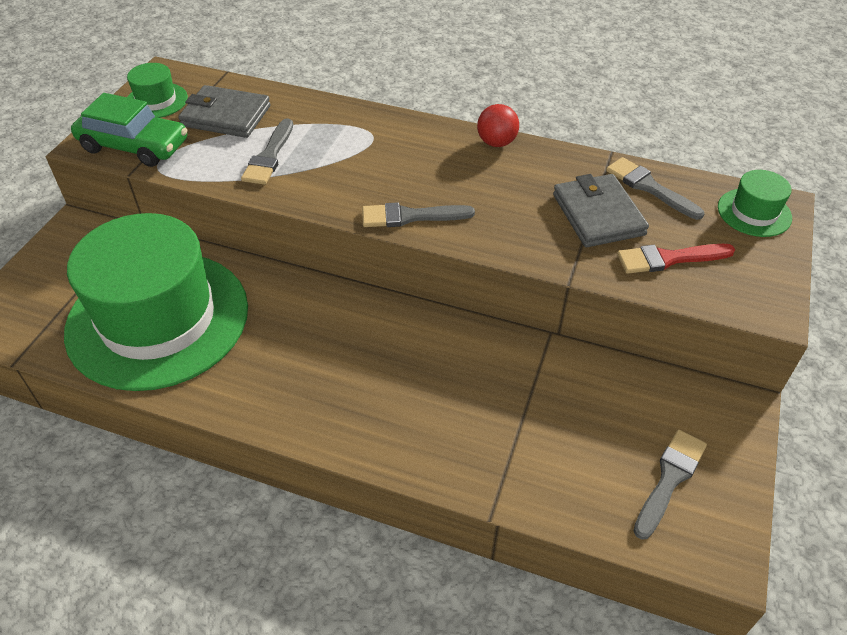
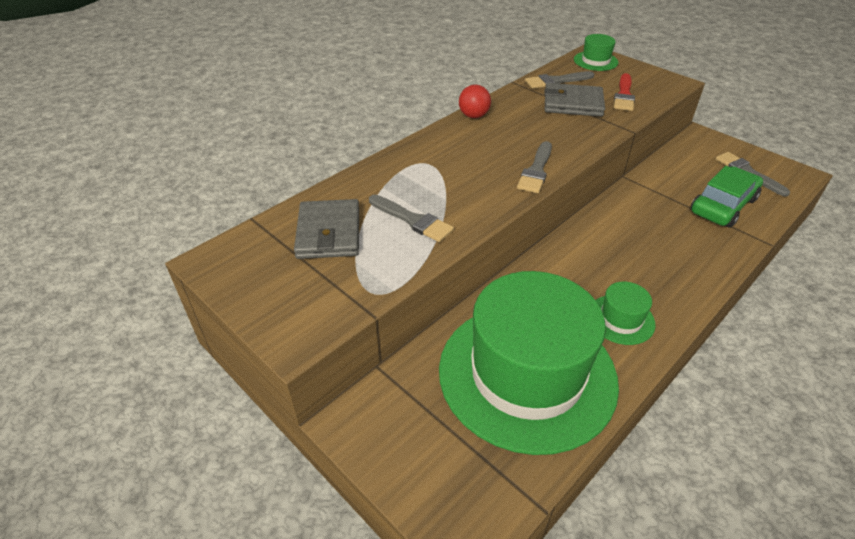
camera: 65 degrees left, 5 degrees down
green car [71,93,187,167] -> green car moved to [690,166,763,228]
green hat [127,63,188,118] -> green hat moved to [596,281,655,345]
grey wallet [178,85,271,138] -> grey wallet turned 45 degrees counterclockwise [294,199,359,259]

